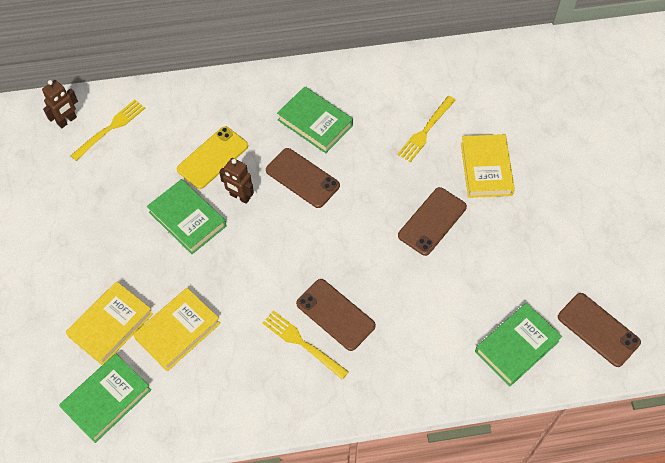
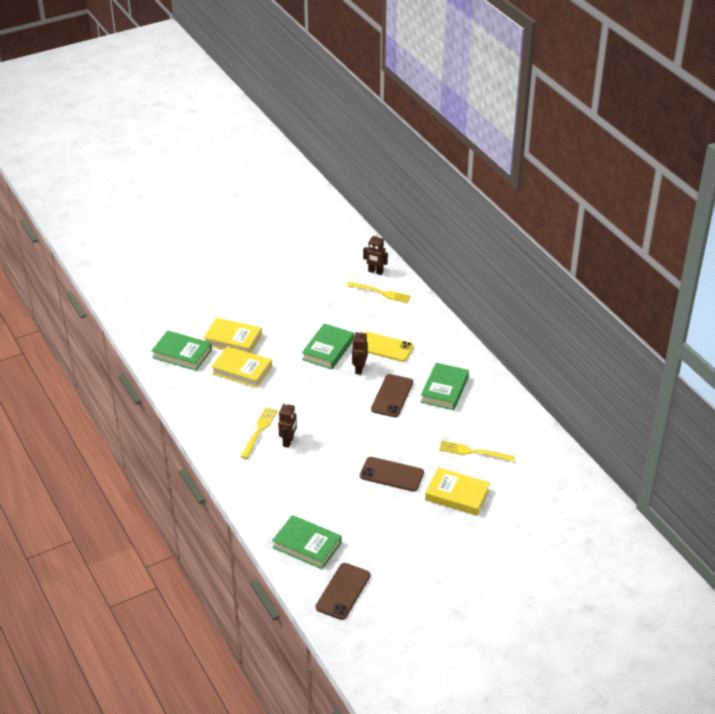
camera: 70 degrees right, 20 degrees down
brown phone [296,279,376,351] -> brown robot [278,402,297,448]
yellow book [461,134,515,198] -> yellow book turned 45 degrees clockwise [425,467,490,516]

